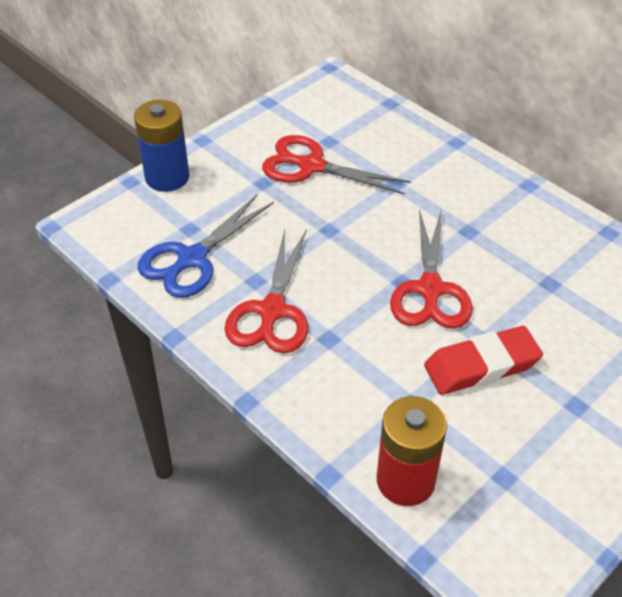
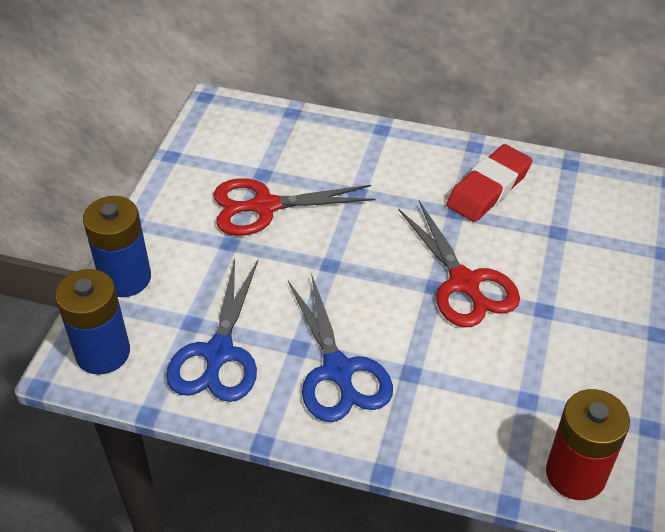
camera: 30 degrees left, 0 degrees up
red scissors [224,229,308,353] -> blue scissors [288,273,393,422]
red eraser [424,326,543,395] -> red eraser moved to [446,144,533,222]
none -> blue battery [55,269,130,375]

